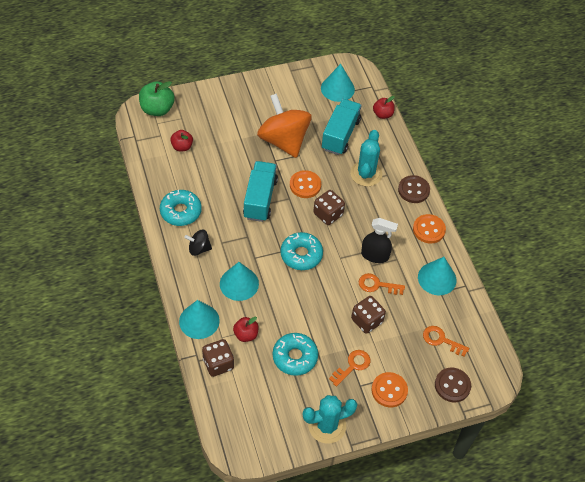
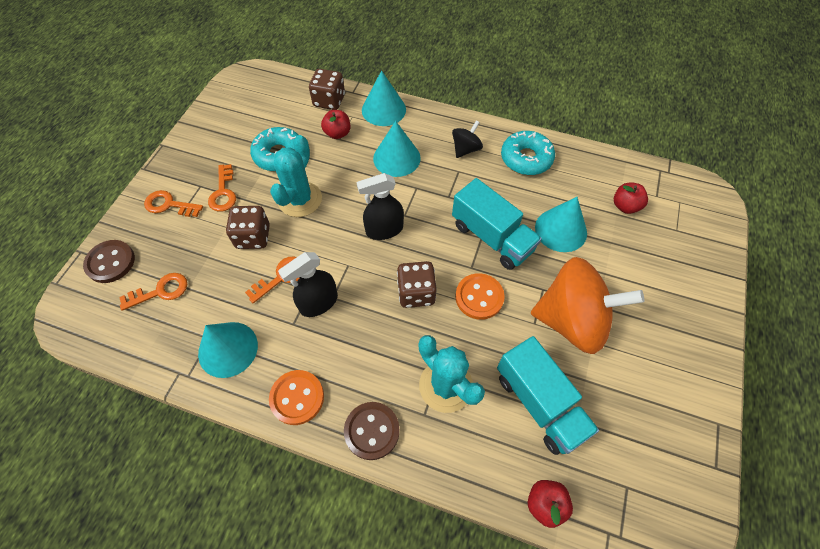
camera: 130 degrees right, 5 degrees up
green apple [139,81,175,116] -> none
turquoise donut [280,232,323,270] -> black spray bottle [357,173,404,240]
turquoise cactus [303,395,357,444] -> turquoise cactus moved to [270,135,322,217]
turquoise cone [321,64,355,102] -> turquoise cone moved to [535,197,587,252]
orange button [371,372,408,407] -> orange key [144,190,203,217]

